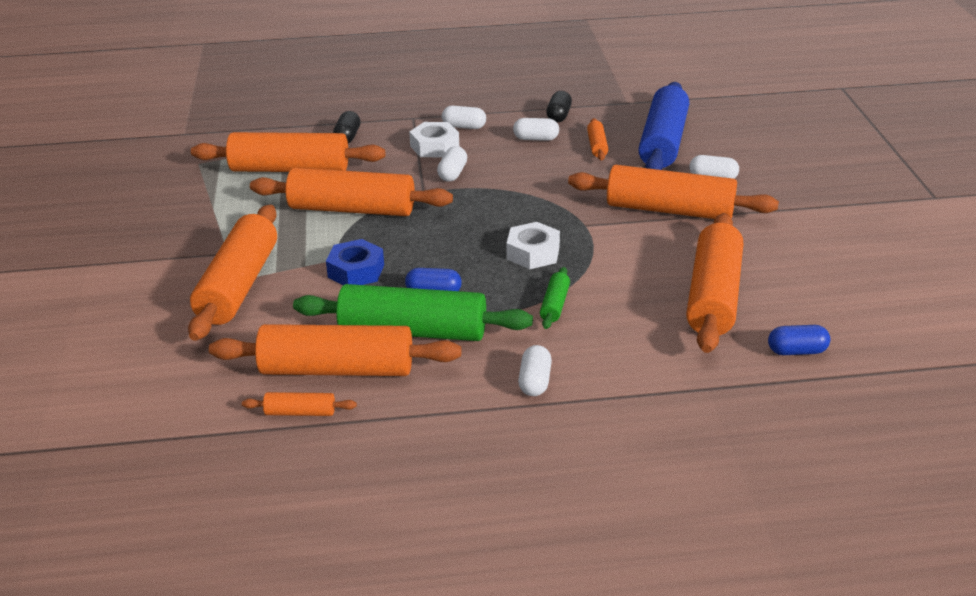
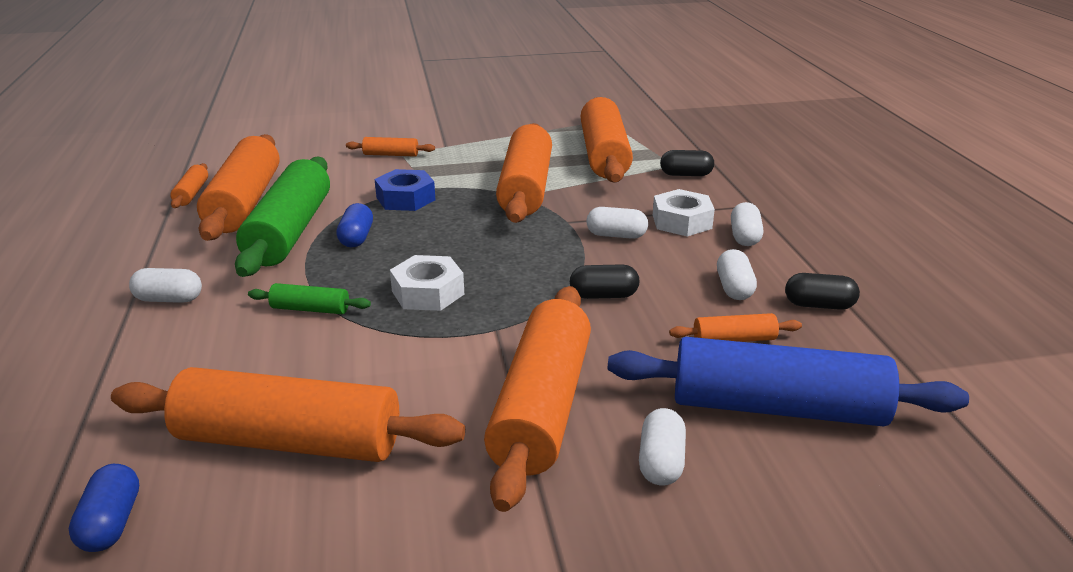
camera: 85 degrees right, 5 degrees down
orange rolling pin [188,204,277,341] -> orange rolling pin [346,137,435,157], size x0.44
none -> black capsule [570,264,639,299]

